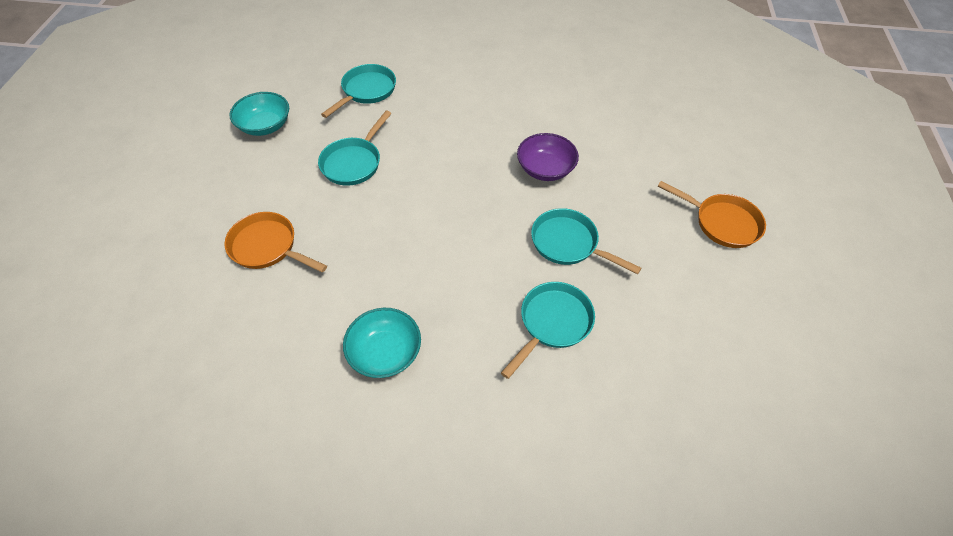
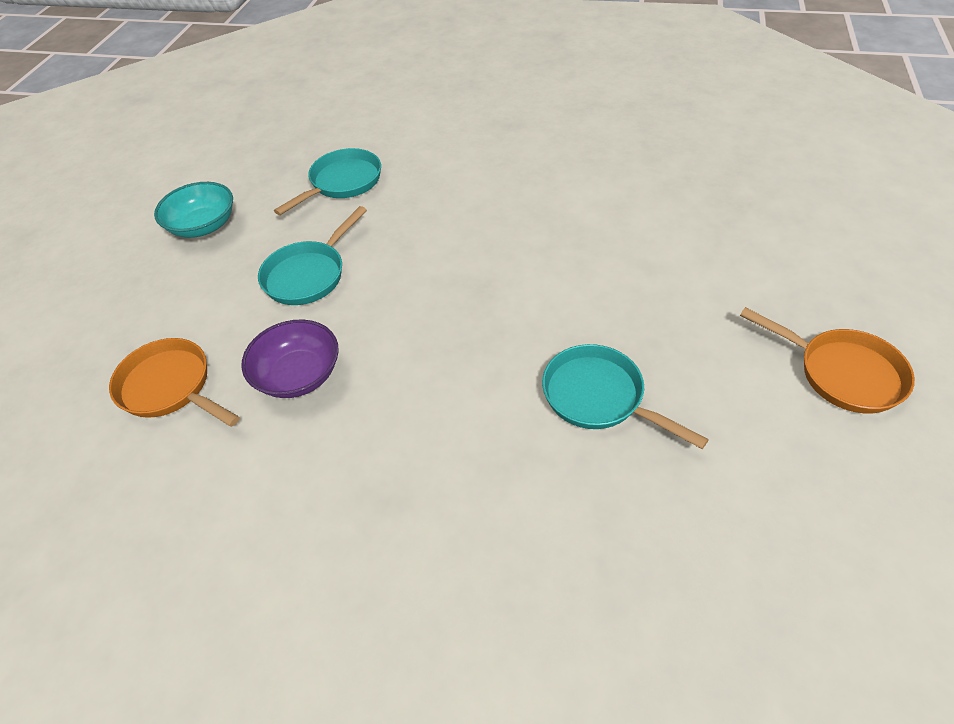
camera: 10 degrees right, 5 degrees down
turquoise bowl [343,308,421,378] -> none
turquoise pan [501,282,595,379] -> none
purple bowl [517,133,579,181] -> purple bowl moved to [241,320,339,398]

